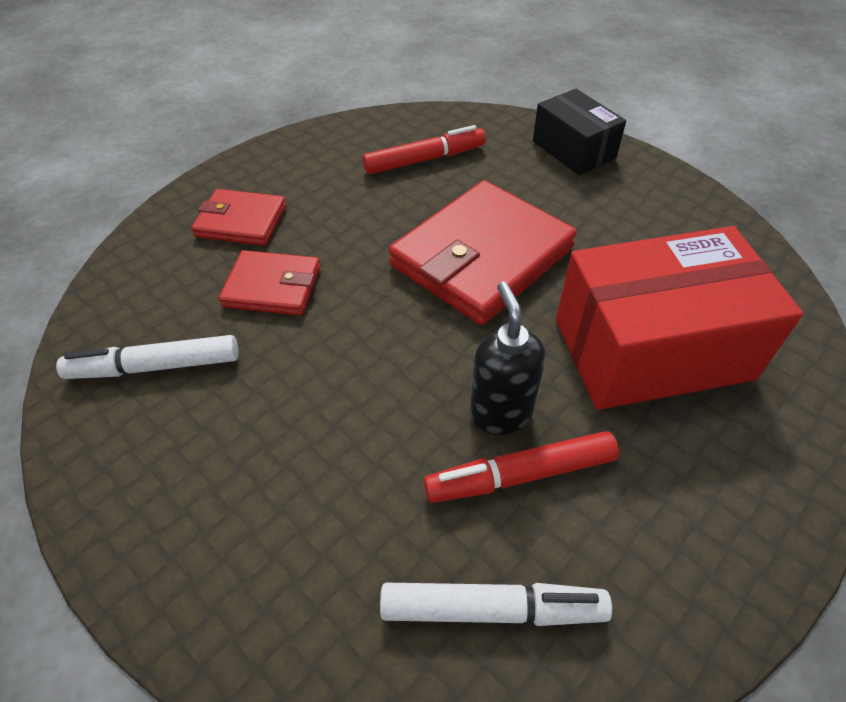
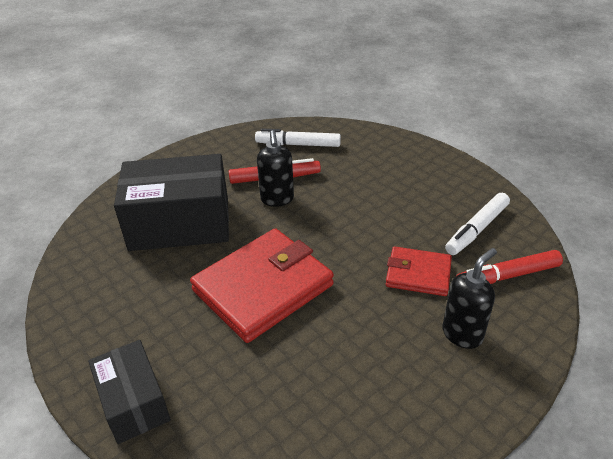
camera: 175 degrees left, 10 degrees down
white marker [56,335,238,379] -> white marker turned 135 degrees clockwise [445,193,510,255]
red wallet [191,189,287,246] -> black soap dispenser [442,248,497,349]
red marker [362,125,486,174] -> red marker moved to [456,250,563,284]
red box [556,226,803,410] -> black box [114,154,229,251]

